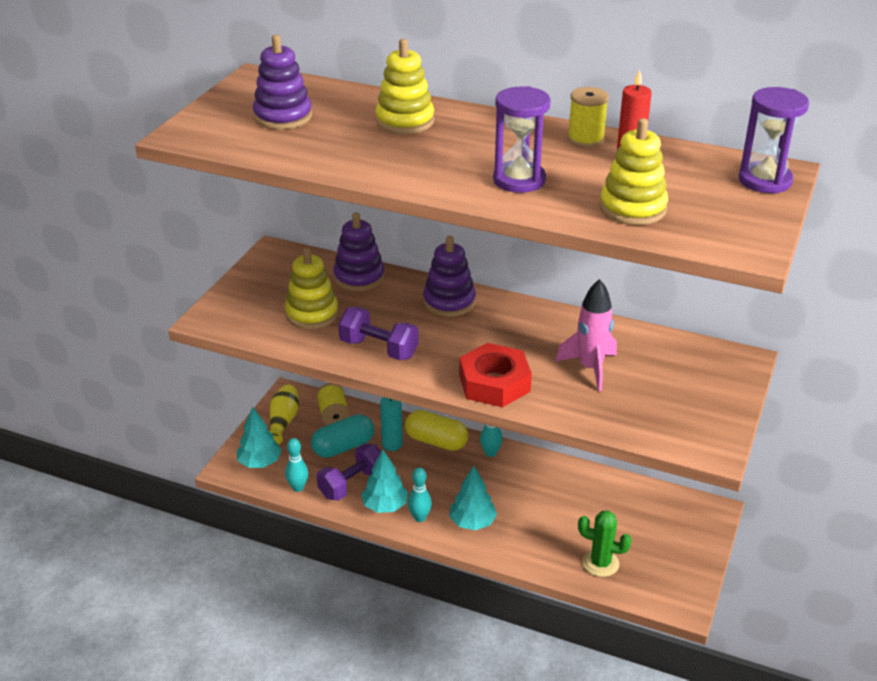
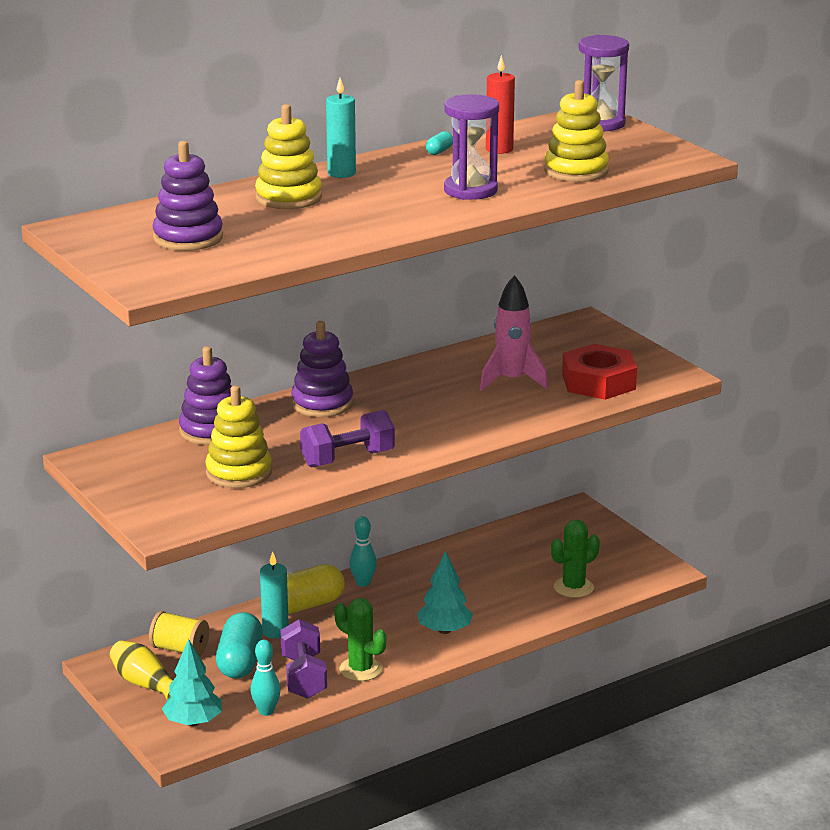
camera: 55 degrees left, 10 degrees down
turquoise tree [361,450,408,513] -> green cactus [334,598,386,681]
turquoise bowling pin [408,468,432,522] -> none
red nut [459,343,532,407] -> red nut moved to [562,344,637,400]
yellow spool [568,87,609,148] -> turquoise capsule [426,131,453,155]
none -> turquoise candle [326,78,356,178]

